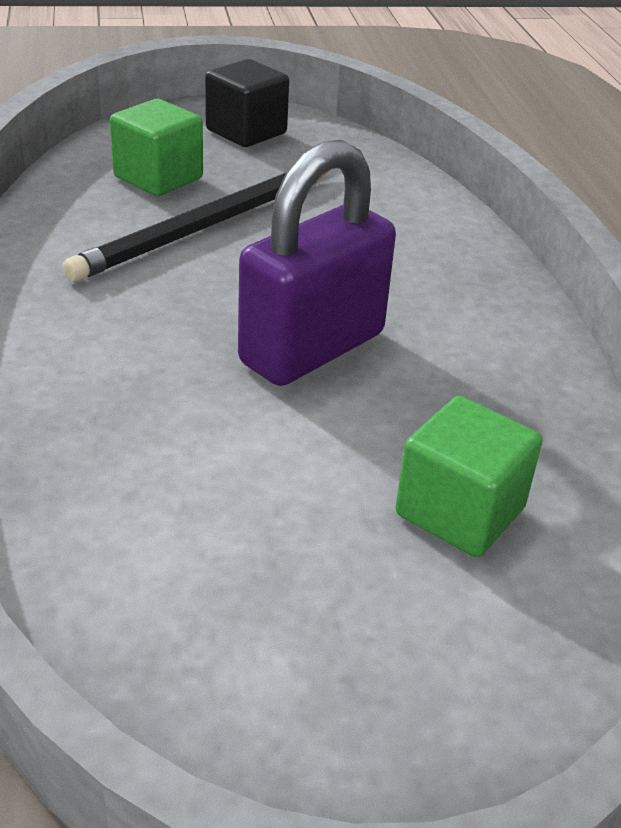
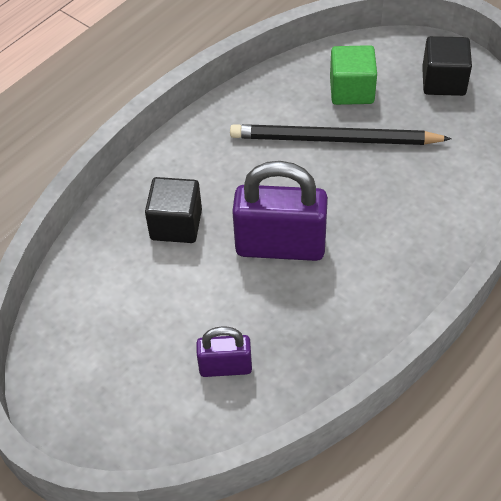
camera: 55 degrees right, 15 degrees up
green cube [396,396,542,557] -> purple padlock [196,326,252,377]
none -> black cube [145,177,202,243]

